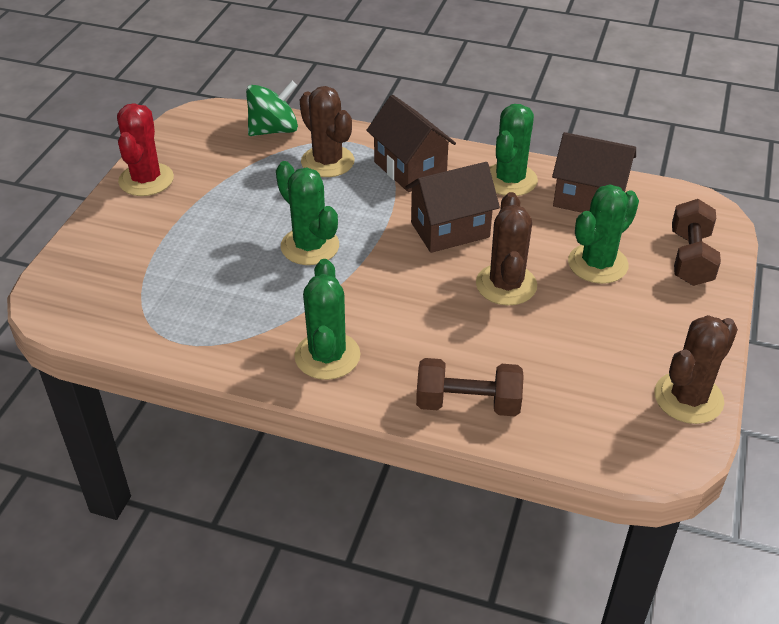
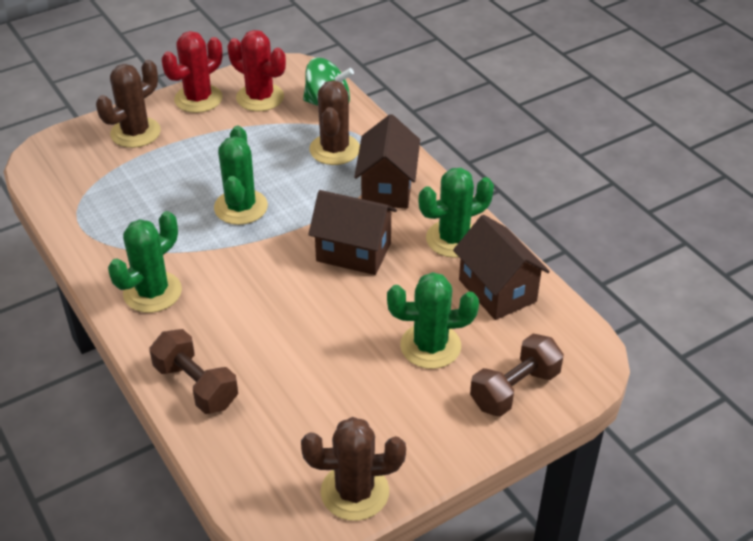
camera: 40 degrees right, 0 degrees up
brown cactus [476,192,537,305] -> brown cactus moved to [96,60,161,148]
none -> red cactus [227,30,286,111]

